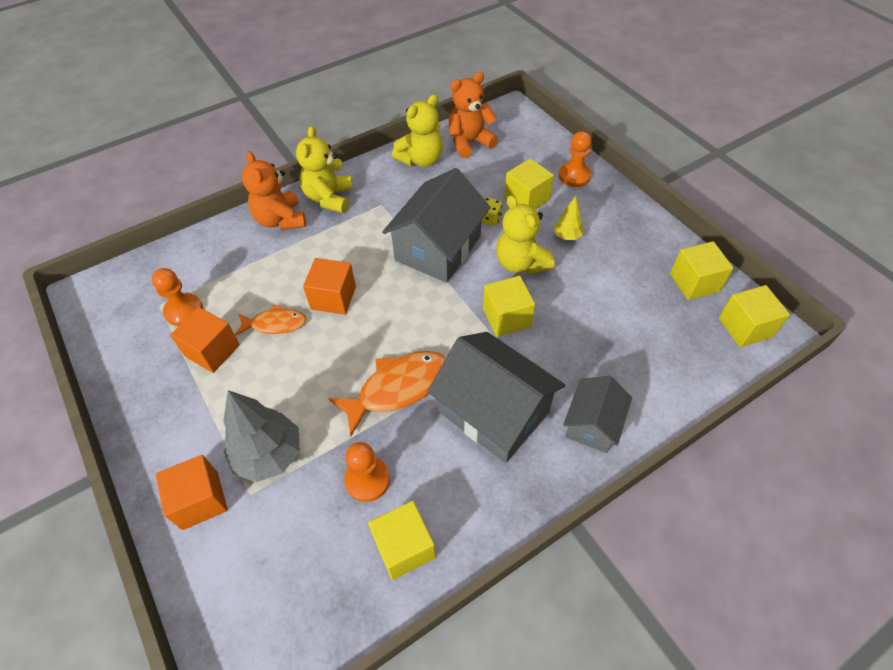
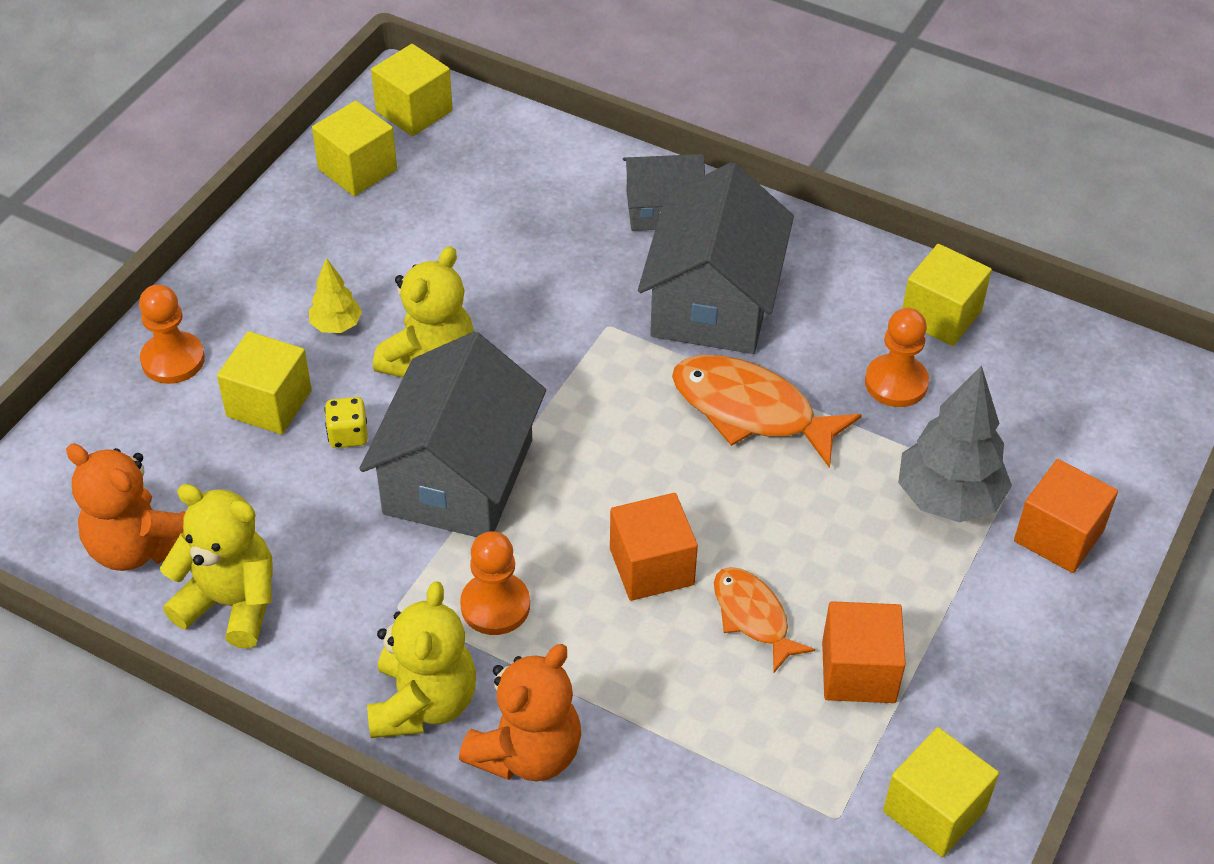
camera: 120 degrees left, 5 degrees down
orange pawn [152,268,203,326] -> orange pawn moved to [460,531,530,635]
yellow teddy bear [296,126,353,213] -> yellow teddy bear turned 60 degrees counterclockwise [367,581,476,738]
grey house [382,168,491,283] -> grey house turned 75 degrees counterclockwise [359,332,546,537]
yellow cube [483,276,535,337] -> yellow cube moved to [883,727,999,857]

